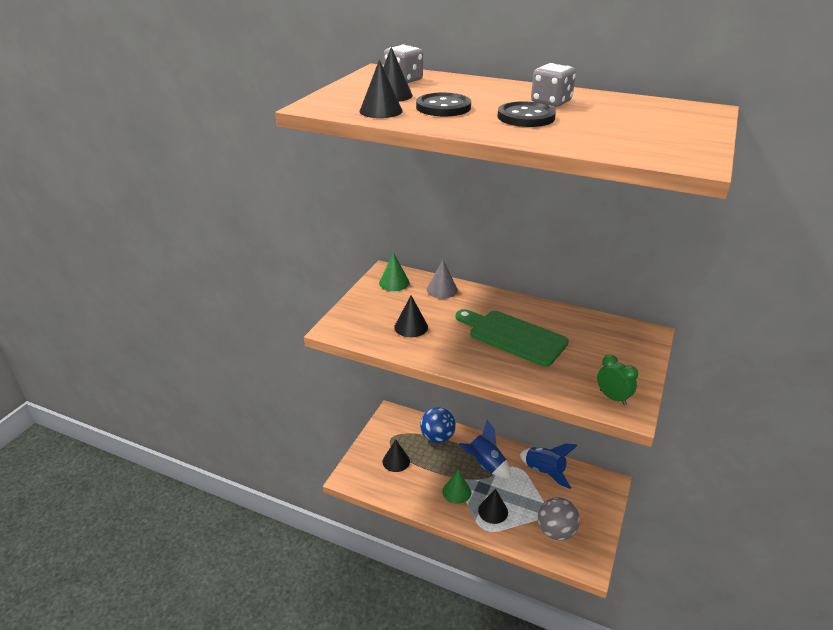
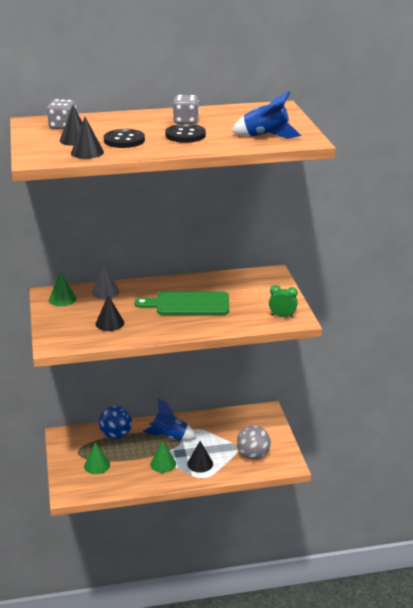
camera: 35 degrees left, 5 degrees down
black cone [383,439,410,472] -> green cone [84,442,110,474]
blue rocket [520,443,578,489] -> blue rocket moved to [232,91,302,139]

